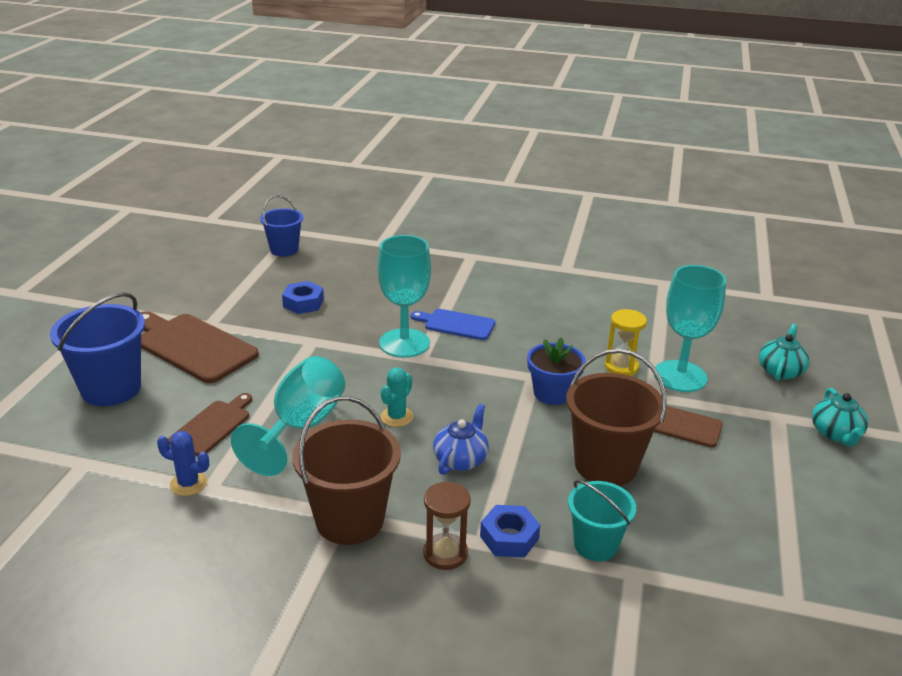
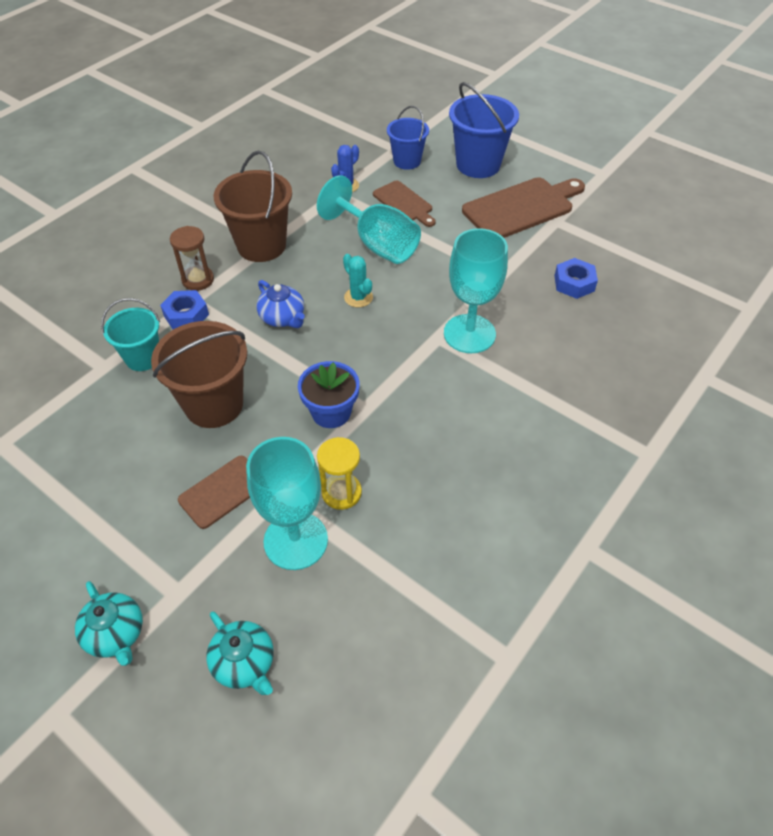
camera: 115 degrees right, 20 degrees up
blue bucket [260,195,303,256] -> blue bucket moved to [387,106,429,170]
blue cutting board [411,309,495,340] -> none
turquoise teapot [812,388,868,446] -> turquoise teapot turned 150 degrees counterclockwise [75,581,143,666]

